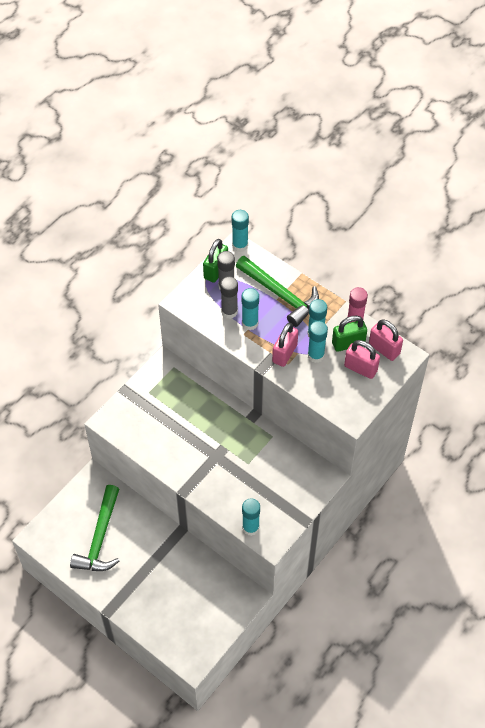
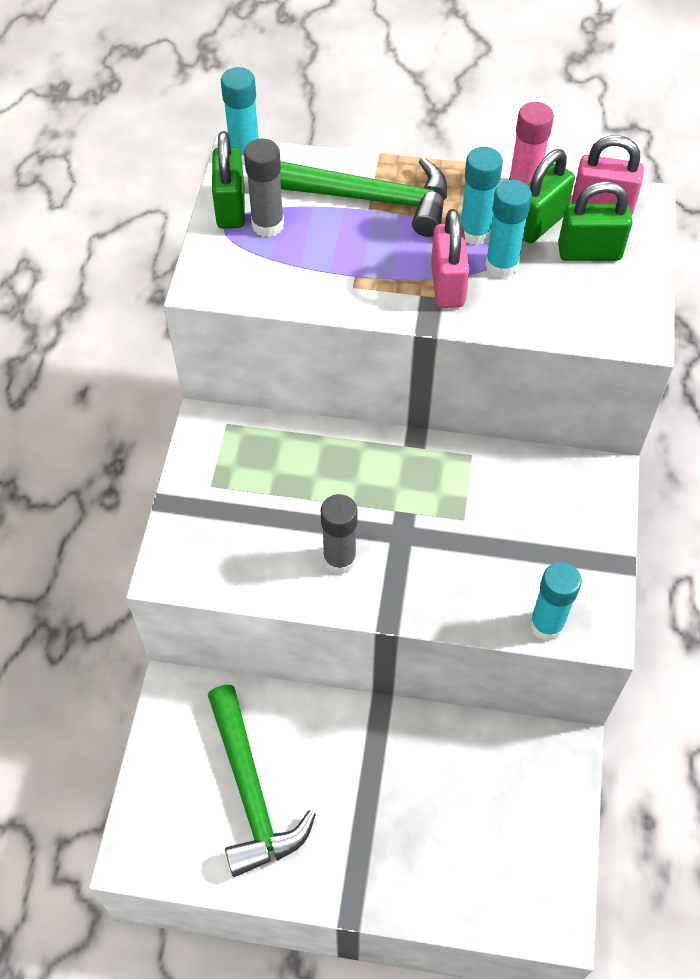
camera: 30 degrees left, 0 degrees up
grey glue stick [220,277,238,319] -> grey glue stick moved to [321,494,358,574]
turquoise glue stick [241,288,259,330] -> none
pink padlock [344,340,380,379] -> green padlock [558,181,632,261]

